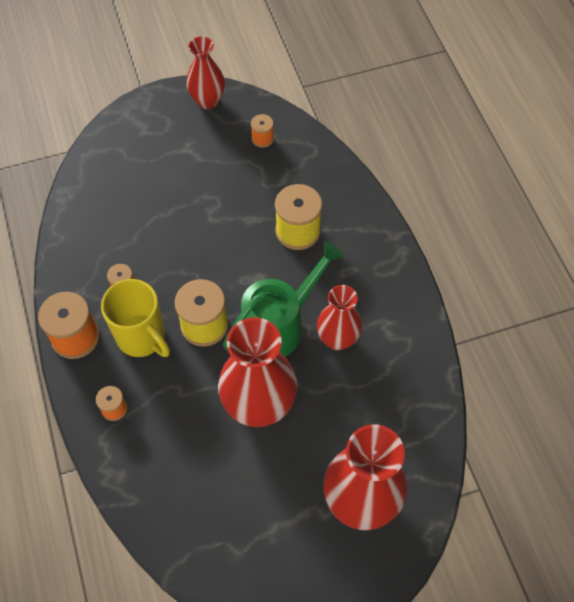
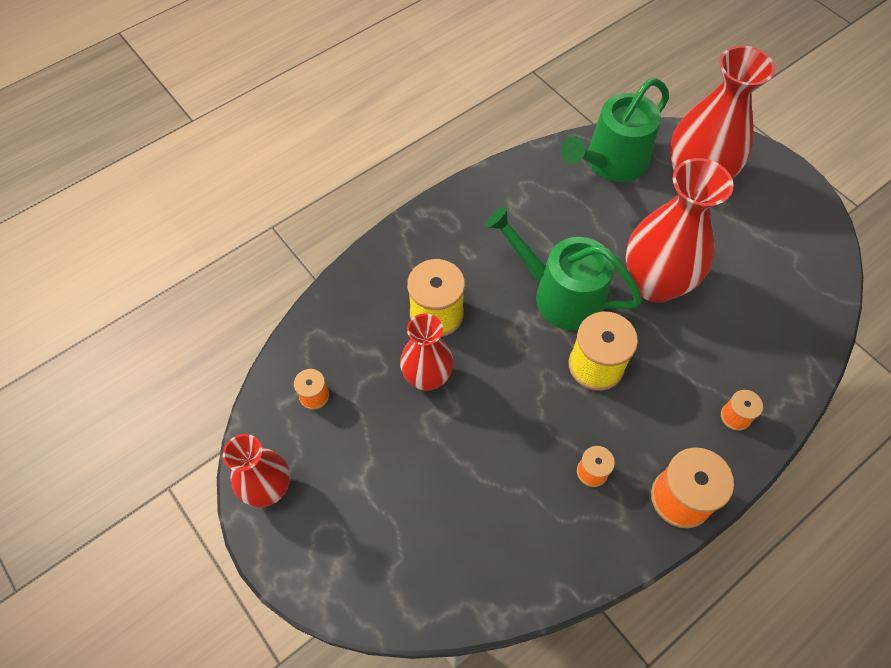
camera: 110 degrees left, 0 degrees up
yellow mug [101,279,170,357] -> none
red vase [317,285,362,350] -> red vase moved to [400,313,454,391]
none -> green watering can [561,78,669,182]

